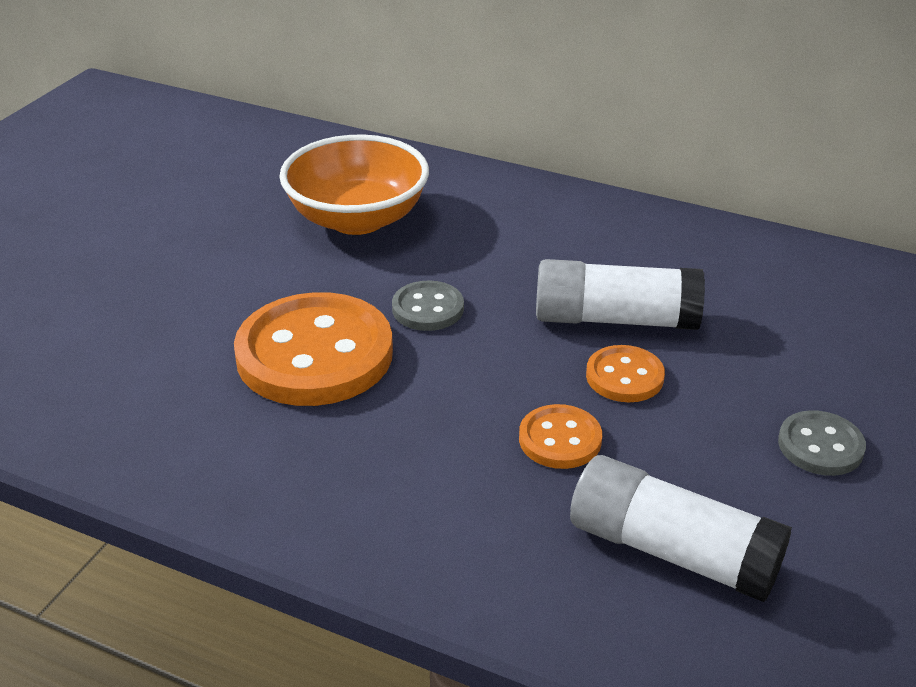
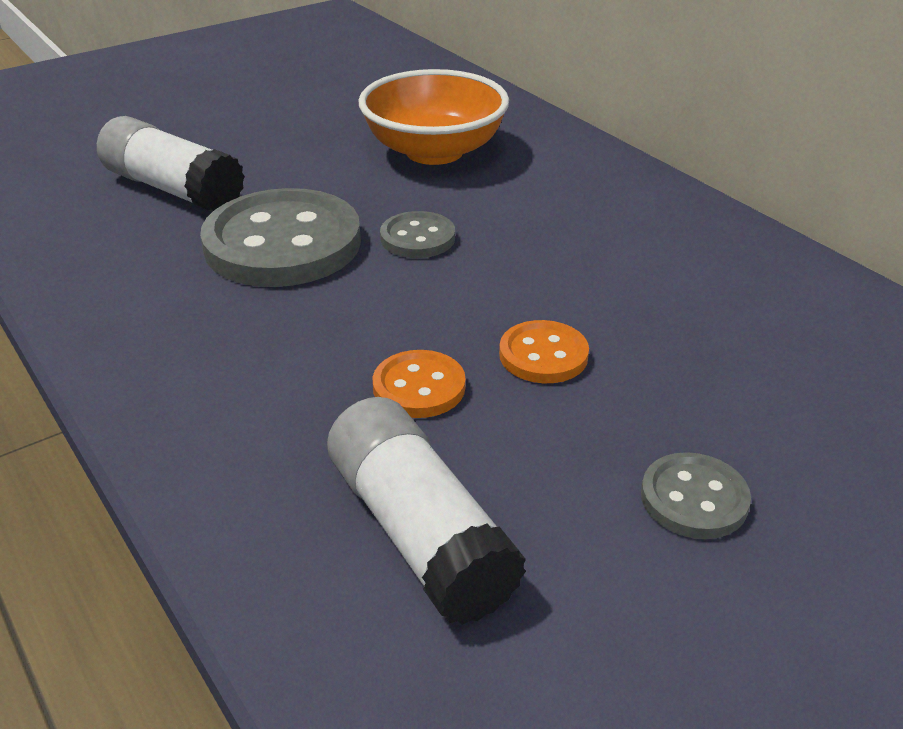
camera: 30 degrees right, 0 degrees up
orange button [234,292,393,406] -> grey button [200,188,361,287]
white glue stick [536,259,705,330] -> white glue stick moved to [97,116,245,212]

